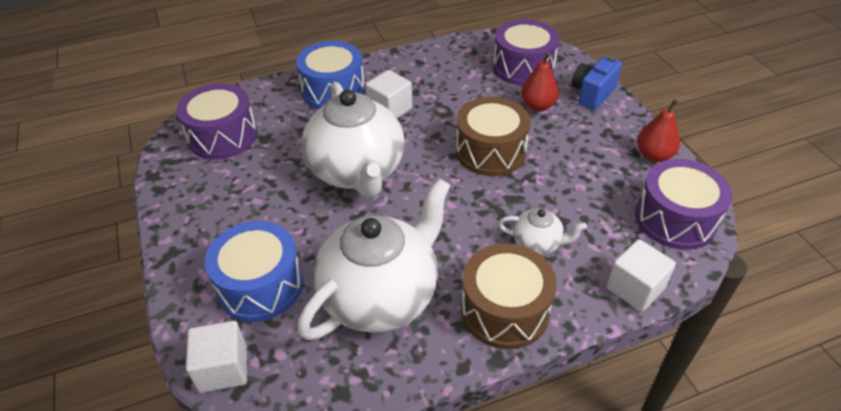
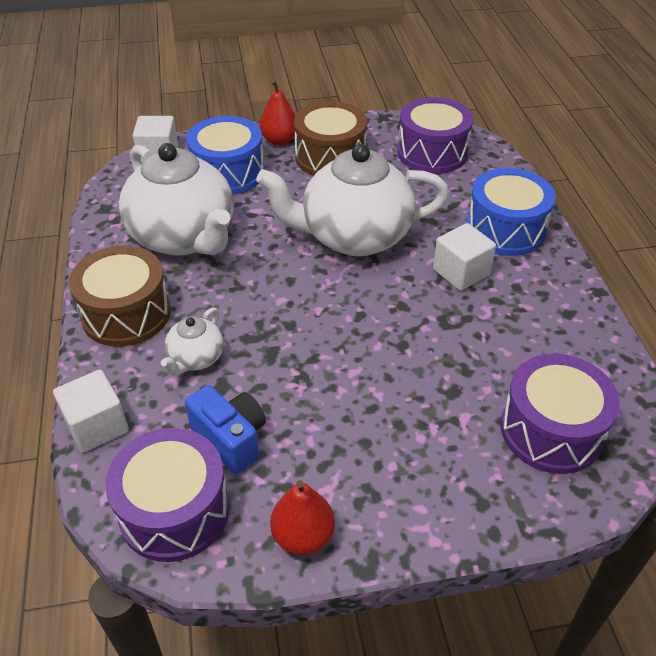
camera: 100 degrees right, 0 degrees up
brown drum [456,97,530,176] -> brown drum moved to [294,101,367,176]
red pear [521,52,559,111] -> red pear moved to [260,80,295,146]
blue camera [571,56,622,110] -> blue camera moved to [185,385,266,474]

